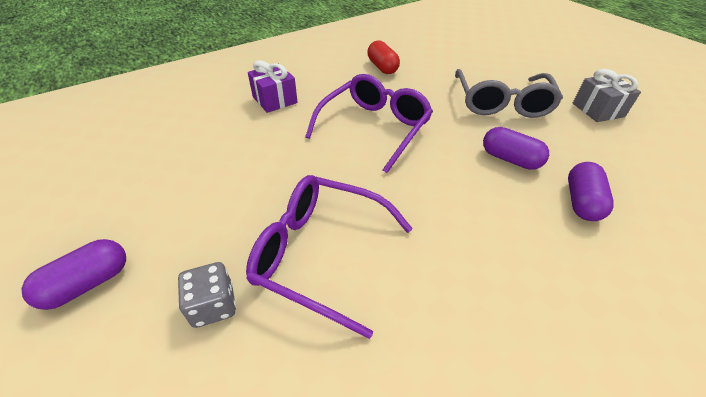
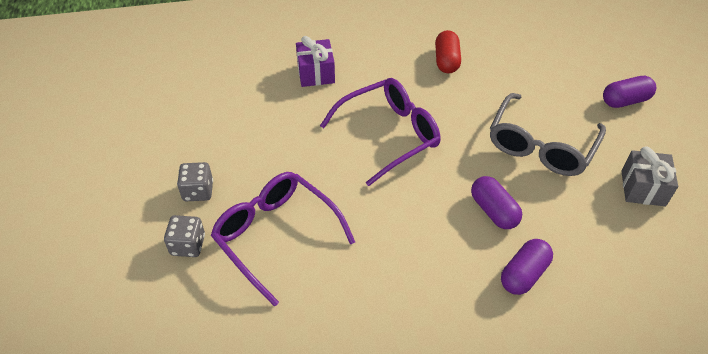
camera: 25 degrees right, 5 degrees up
purple capsule [22,239,126,310] -> purple capsule moved to [603,76,656,108]
none -> grey dice [177,162,213,201]

